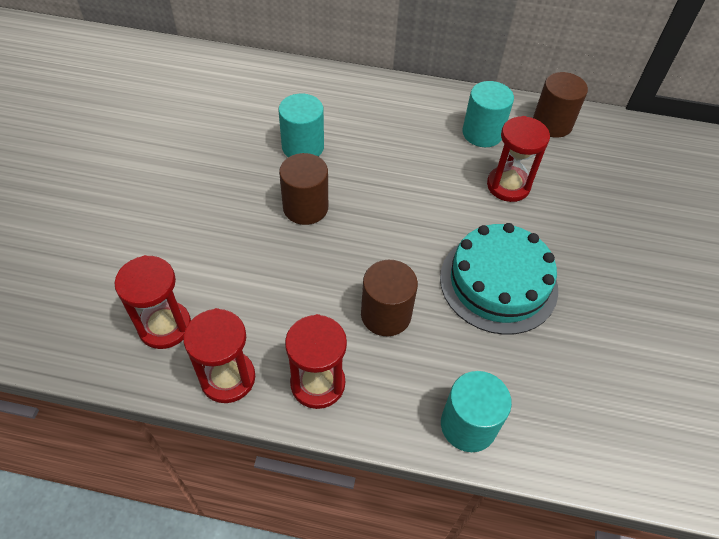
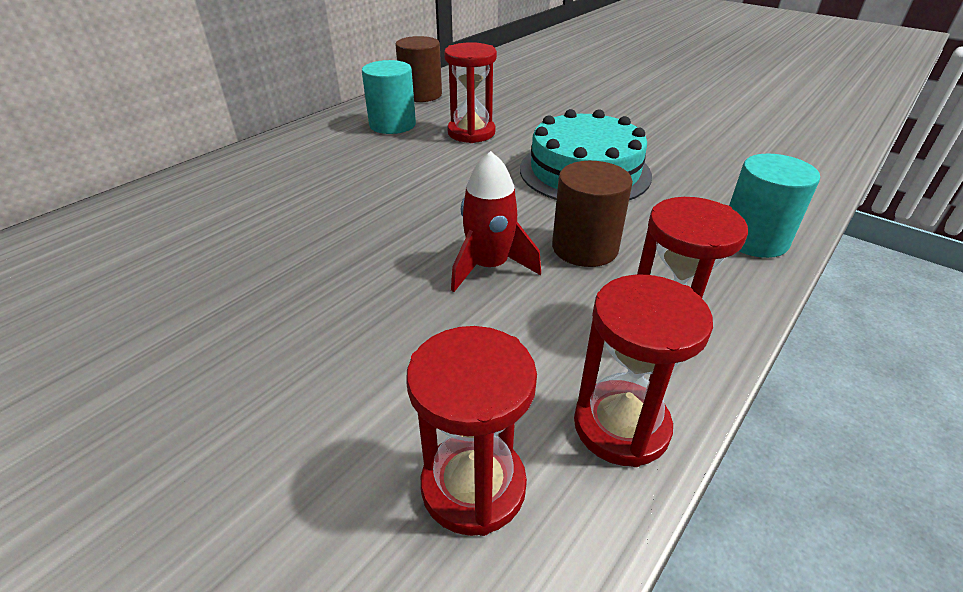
camera: 60 degrees left, 15 degrees down
turquoise cylinder [279,94,324,157] -> none
brown cylinder [279,153,328,225] -> none
none -> red rocket [451,151,541,292]

